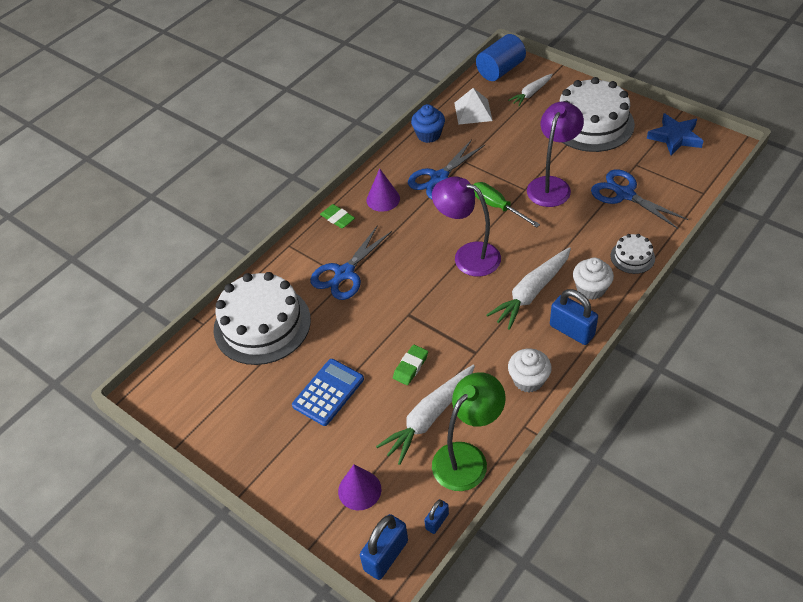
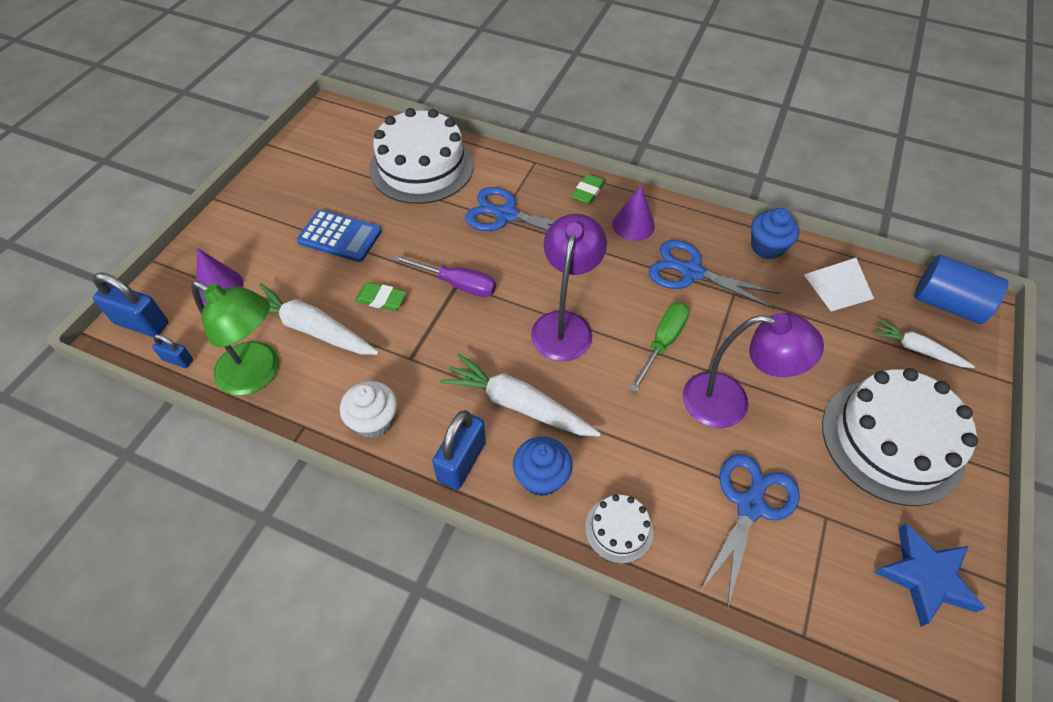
camera: 70 degrees right, 5 degrees up
white cupcake [573,258,614,300] -> blue cupcake [513,437,573,496]
none -> purple screwdriver [393,255,496,297]

